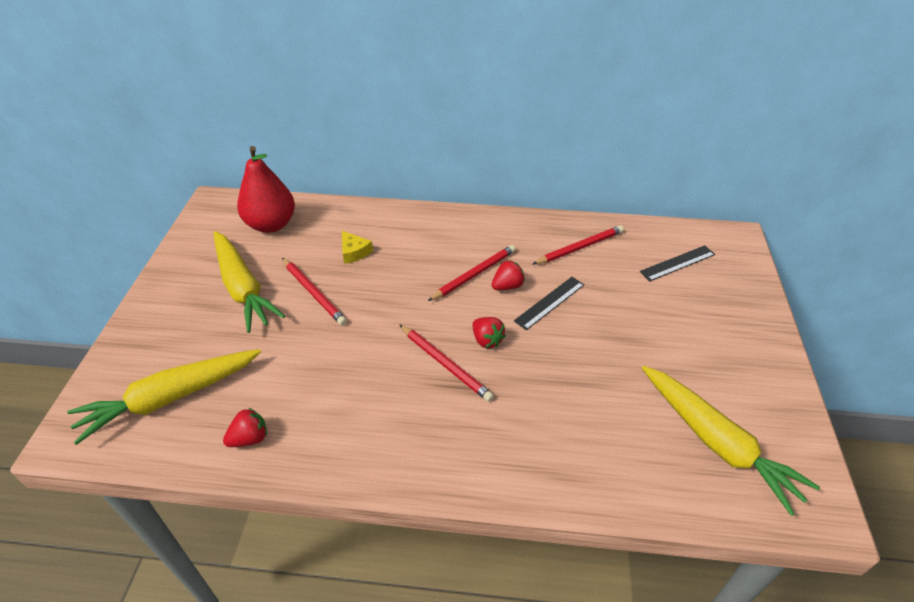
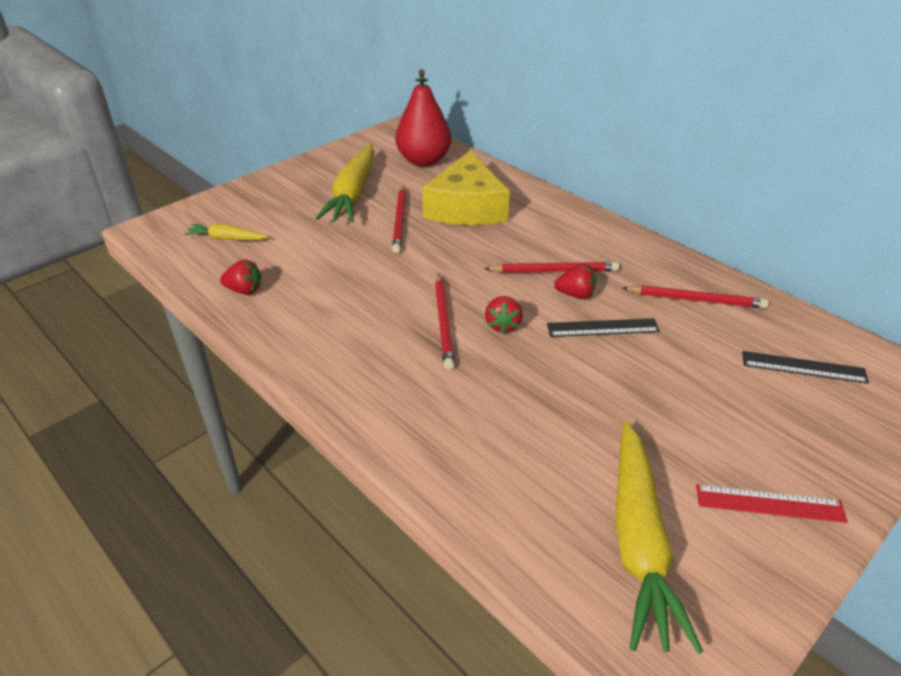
camera: 40 degrees right, 5 degrees down
yellow carrot [67,349,261,445] -> yellow carrot [184,224,268,240], size x0.50
yellow cheese [342,231,373,264] -> yellow cheese [422,151,510,225], size x2.39
none -> red ruler [696,485,848,523]

